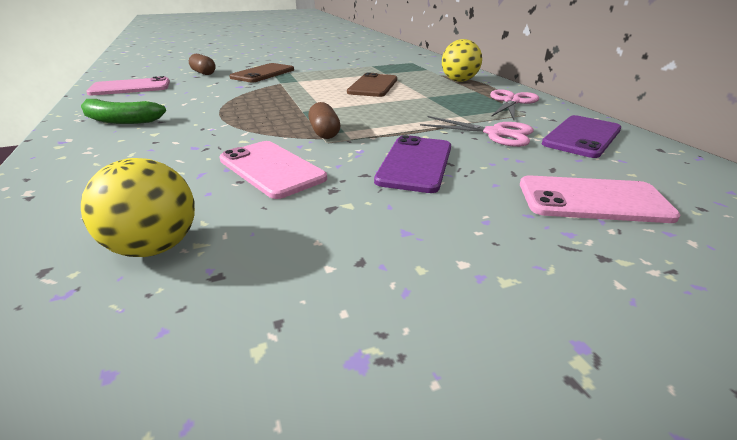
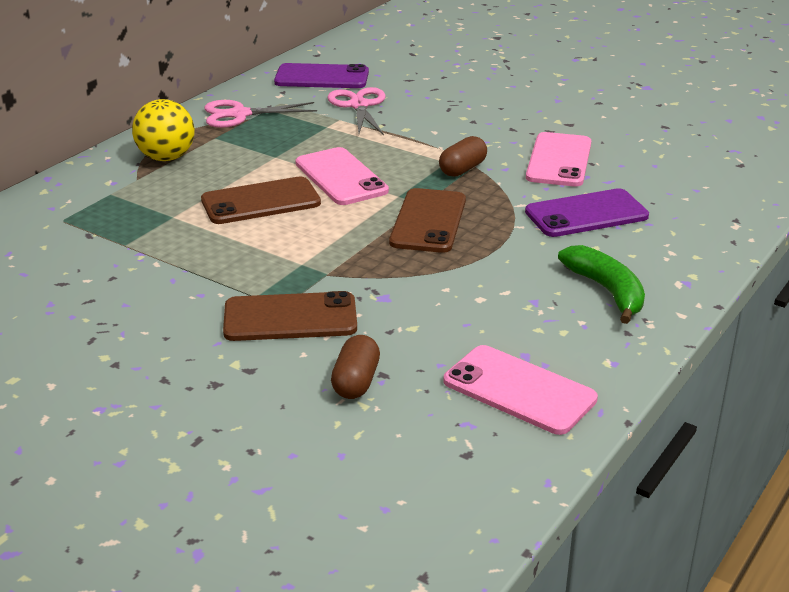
camera: 125 degrees left, 0 degrees up
yellow ball [81,158,195,257] -> none
purple phone [374,135,451,193] -> purple phone moved to [525,188,649,237]
pink phone [520,175,680,223] -> pink phone moved to [295,147,389,205]
none -> brown phone [389,188,466,253]

